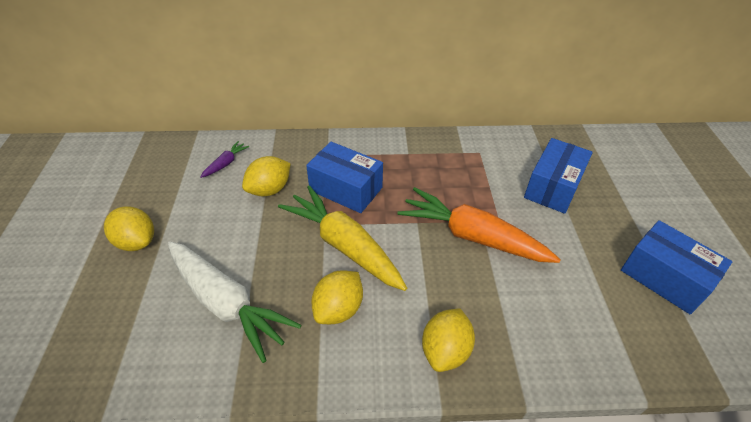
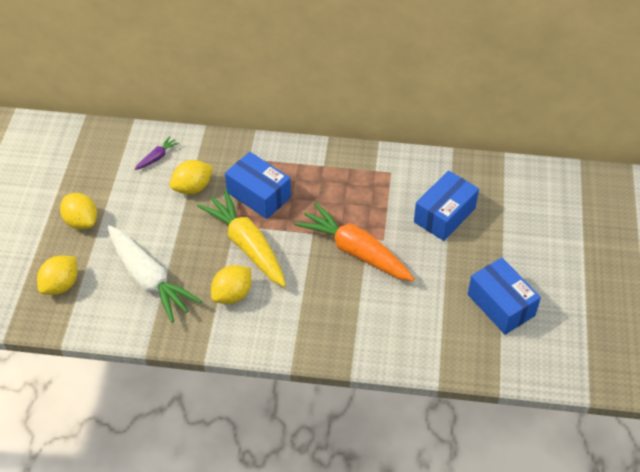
camera: 10 degrees right, 5 degrees up
yellow lemon [422,308,475,372] -> yellow lemon moved to [37,255,78,295]

